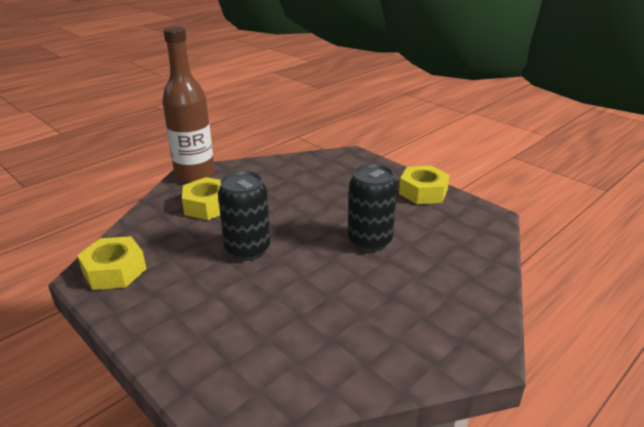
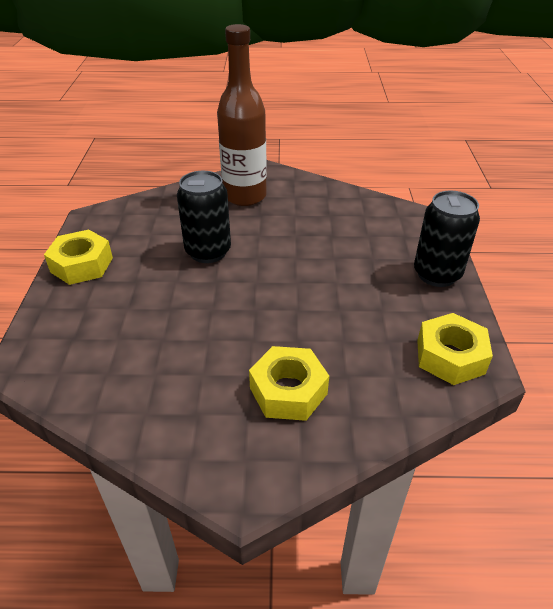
camera: 135 degrees left, 10 degrees up
brown bottle [162,26,215,183] -> brown bottle moved to [217,24,267,206]
black can [218,171,270,261] -> black can moved to [414,190,480,287]

